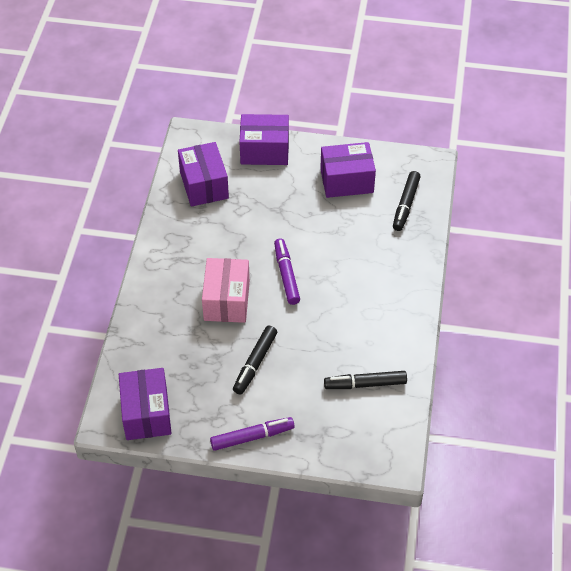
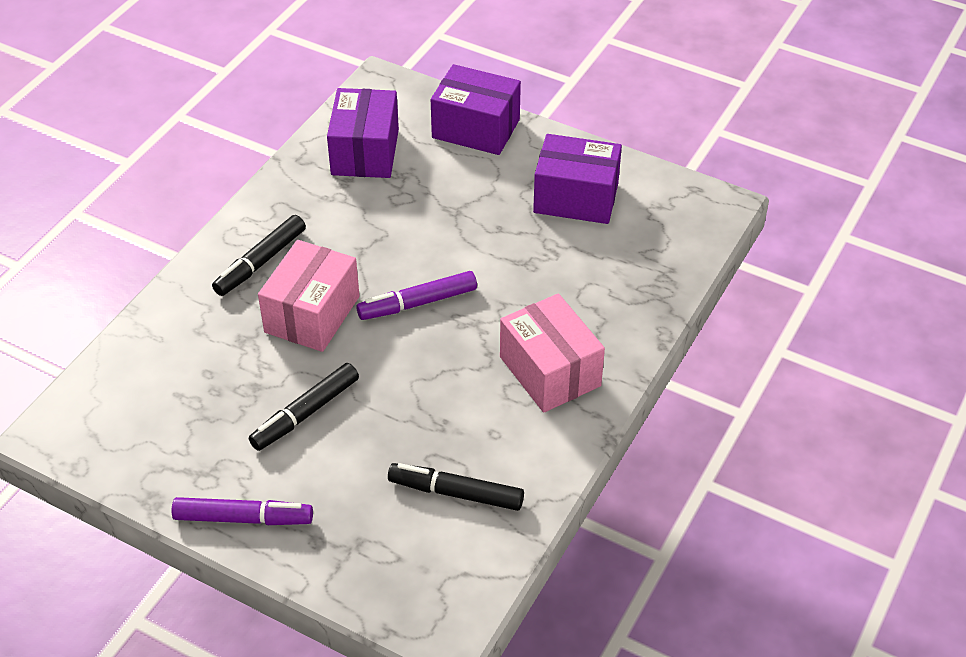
camera: 20 degrees right, 5 degrees down
purple box [119,368,172,440] -> none
purple marker [274,238,300,305] -> purple marker turned 120 degrees counterclockwise [356,271,477,320]
black marker [393,171,421,231] -> black marker moved to [212,215,306,296]
none -> pink box [500,293,605,413]

